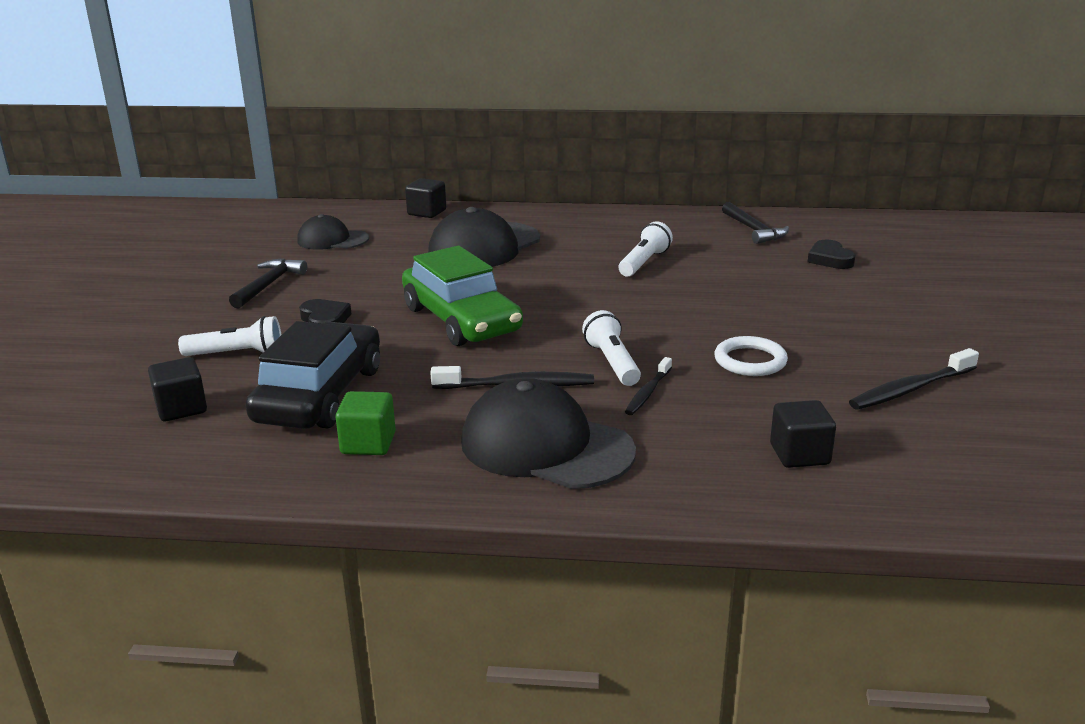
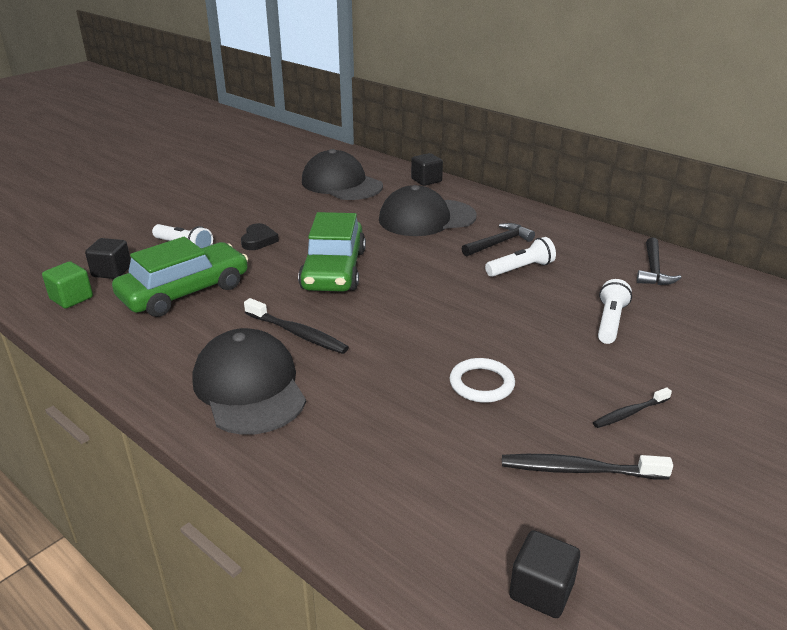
camera: 35 degrees right, 5 degrees up
black hammer [229,258,307,309] -> black hammer moved to [462,223,535,257]
black car [246,321,380,429] -> green car [112,237,248,317]
black cap [297,214,369,250] -> black cap [302,149,383,200], size x1.68
green cube [335,391,396,455] -> green cube moved to [42,261,93,308]
white flashlight [582,310,641,386] -> white flashlight moved to [598,279,632,344]
black toothbrush [625,357,672,415] -> black toothbrush moved to [593,387,672,428]
black cube [770,400,836,468] -> black cube moved to [509,530,580,618]
black heart [808,240,855,269] -> none

